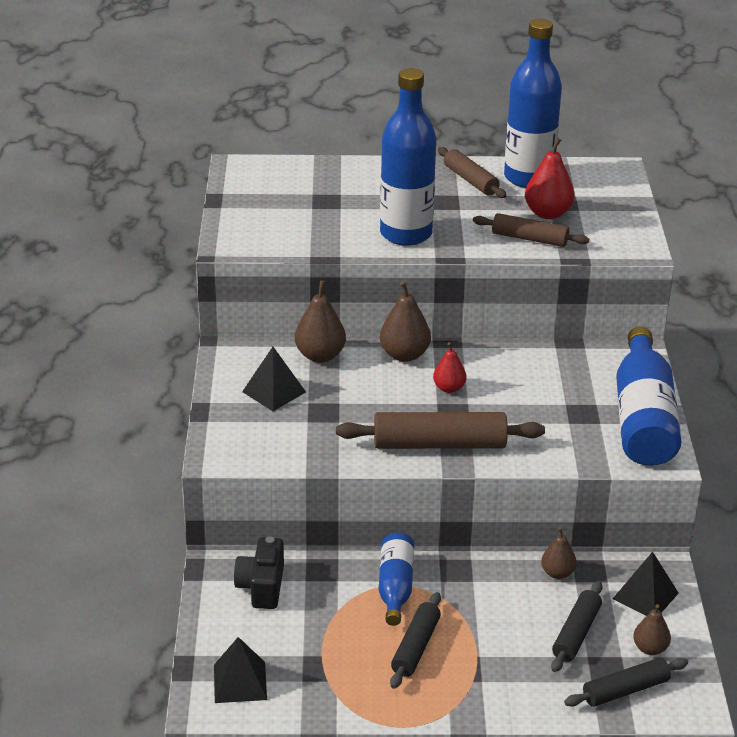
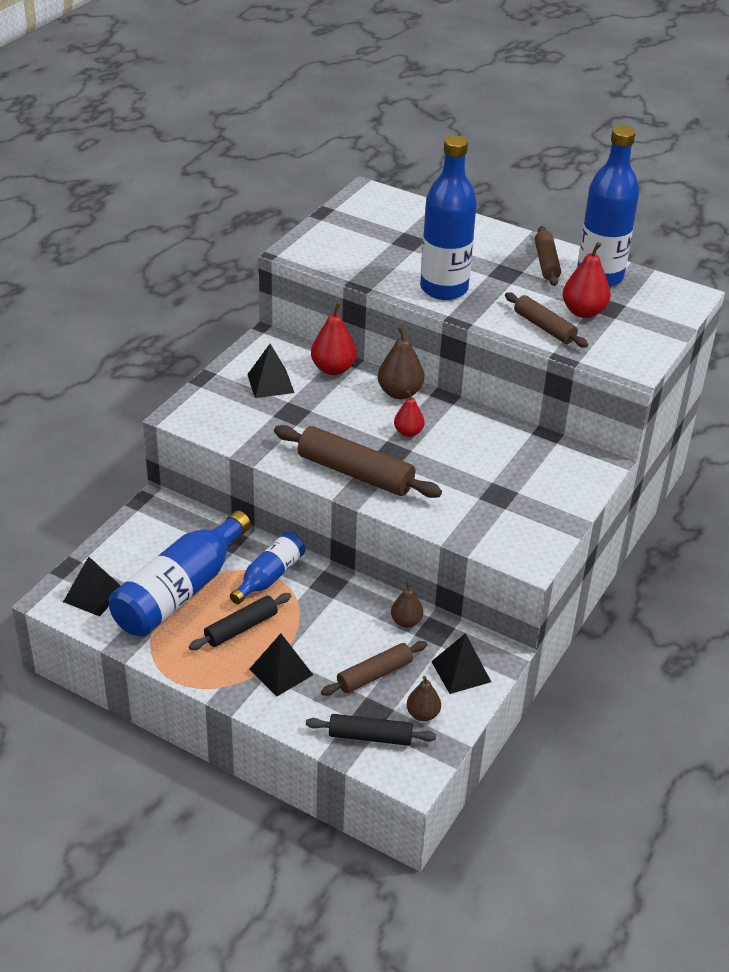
camera: 30 degrees right, 5 degrees up
black camera [234,537,284,609] -> none
brown pear [295,280,346,363] -> red pear [311,302,357,375]
black rolling pin [551,581,602,672] -> brown rolling pin [321,641,427,696]
blue bottle [616,326,681,466] -> blue bottle moved to [109,511,251,637]
none -> black pyramid [250,634,313,697]

